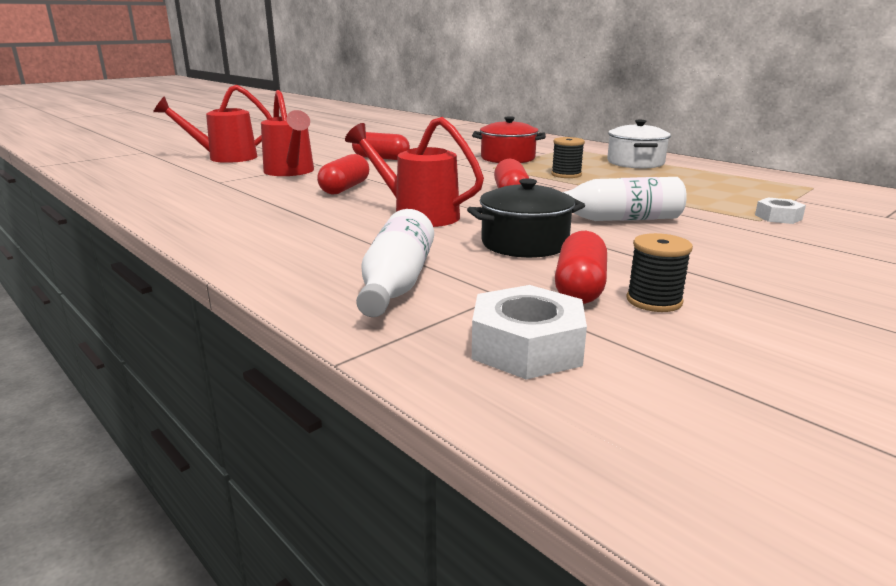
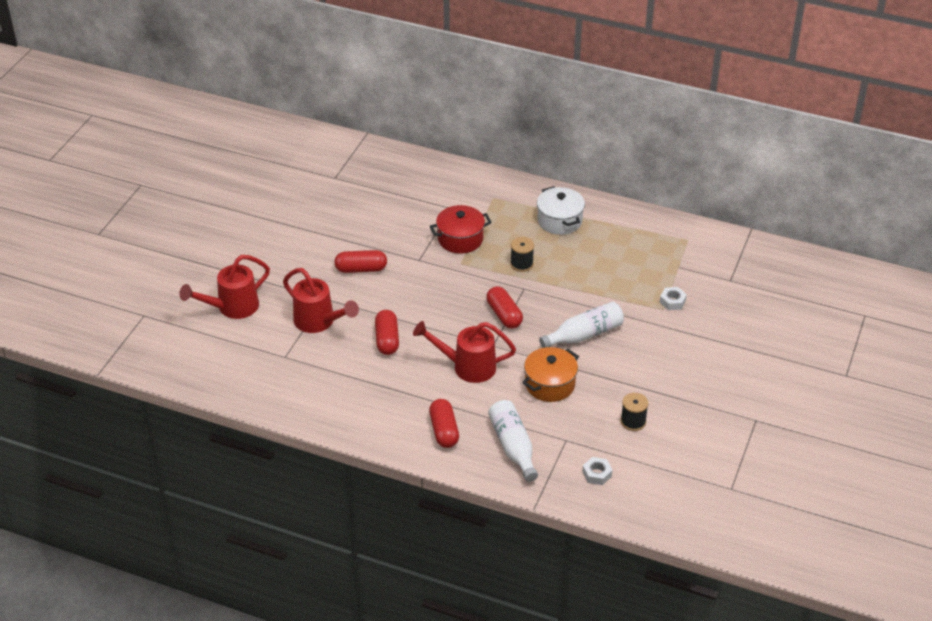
camera: 25 degrees left, 20 degrees up
black pot [467,178,585,258] -> orange pot [522,347,579,402]
white nut [472,285,587,380] -> white nut [582,457,612,485], size x0.58
red capsule [555,231,607,304] -> red capsule moved to [429,399,459,448]

